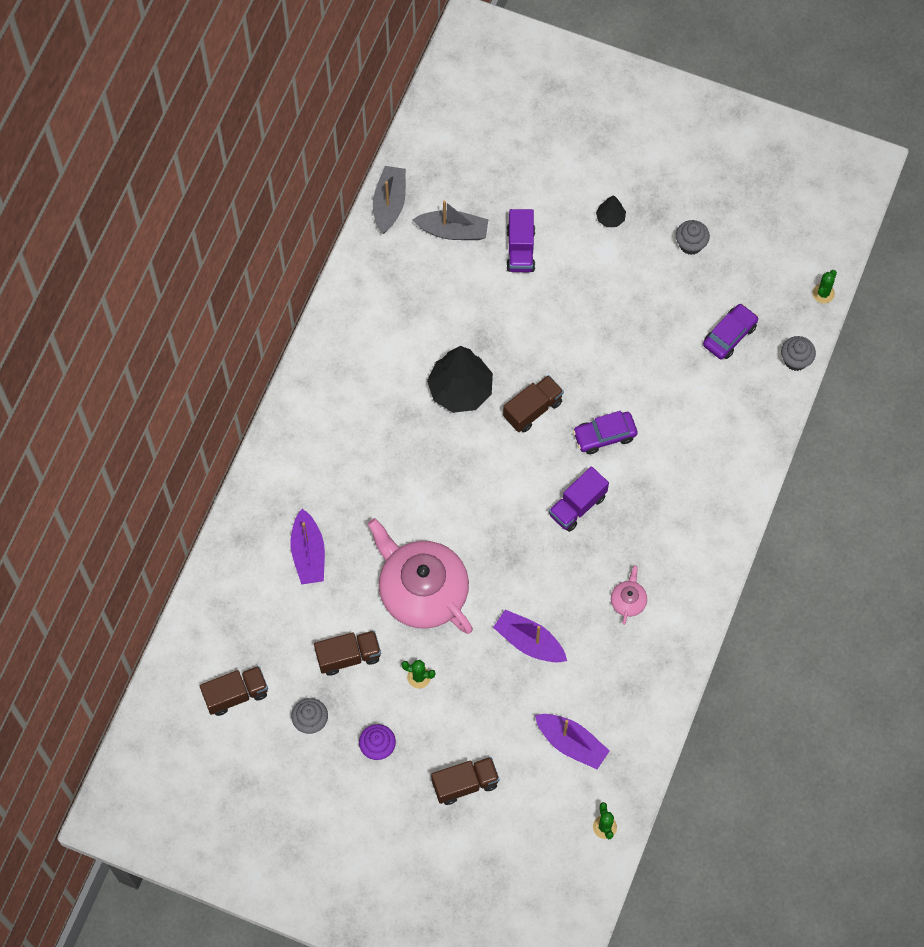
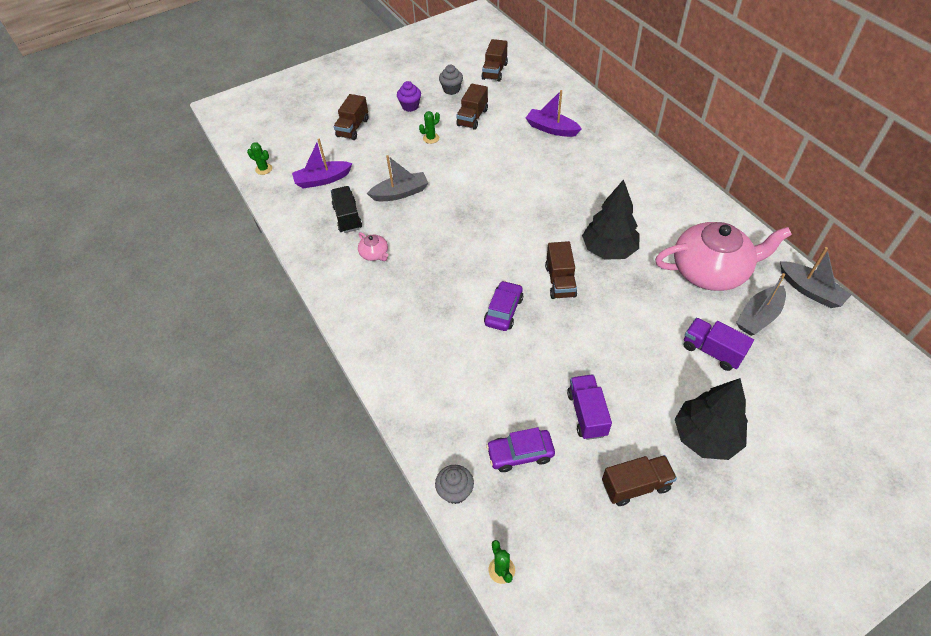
camera: 130 degrees right, 15 degrees down
pink teapot [368,518,473,634] -> pink teapot moved to [655,222,792,291]
purple boat [493,610,567,663] -> grey boat [367,155,428,201]
purple truck [549,466,609,532] -> purple truck moved to [567,374,612,440]
black tree [596,195,626,227] -> black tree [675,378,748,460], size x2.12
grey cupcake [676,220,710,255] -> brown truck [602,455,677,506]
purple car [703,304,758,359] -> purple car turned 90 degrees clockwise [486,427,555,472]
none -> black truck [331,186,362,233]

